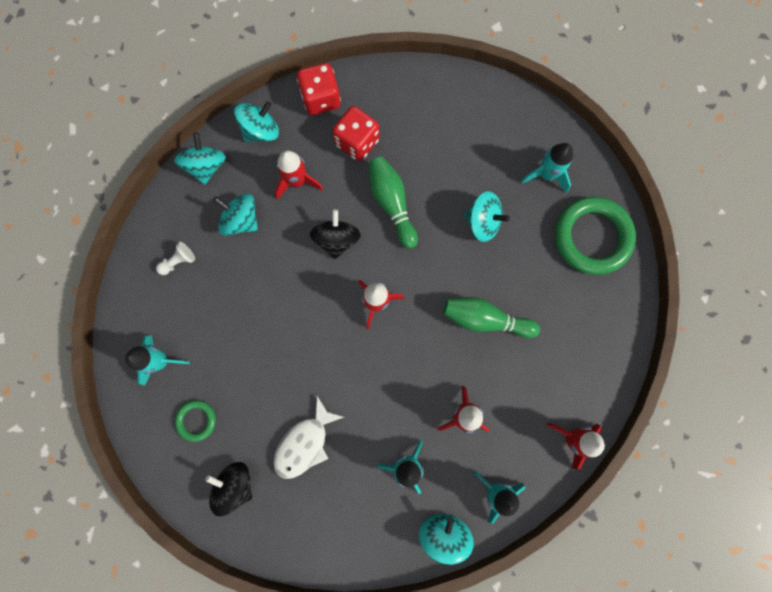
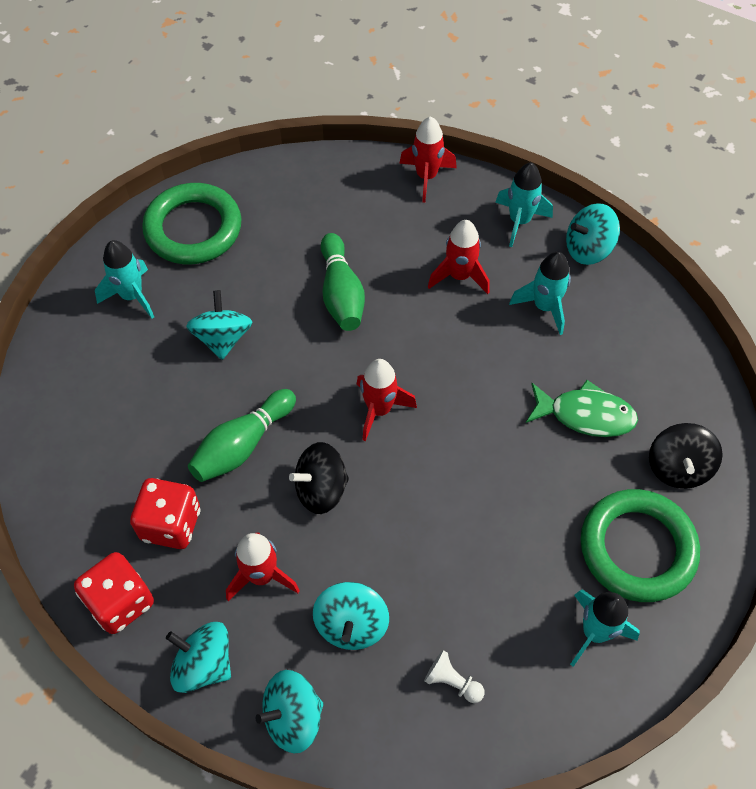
camera: 115 degrees left, 20 degrees down
green ring [175,400,216,442] -> green ring [581,489,700,602], size x2.06
white fish [274,396,344,479] -> green fish [526,380,638,437]

